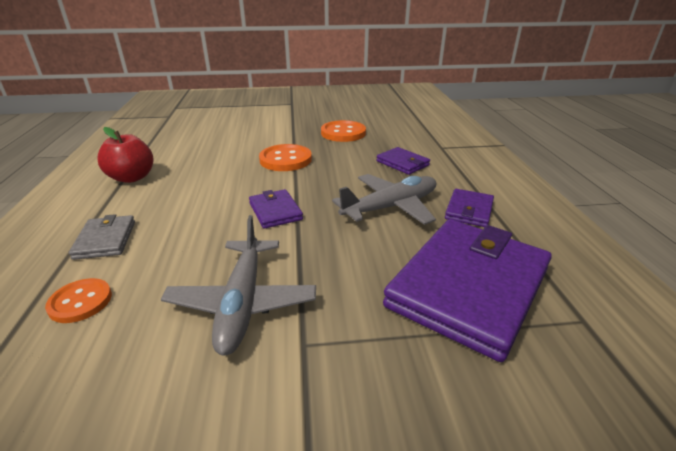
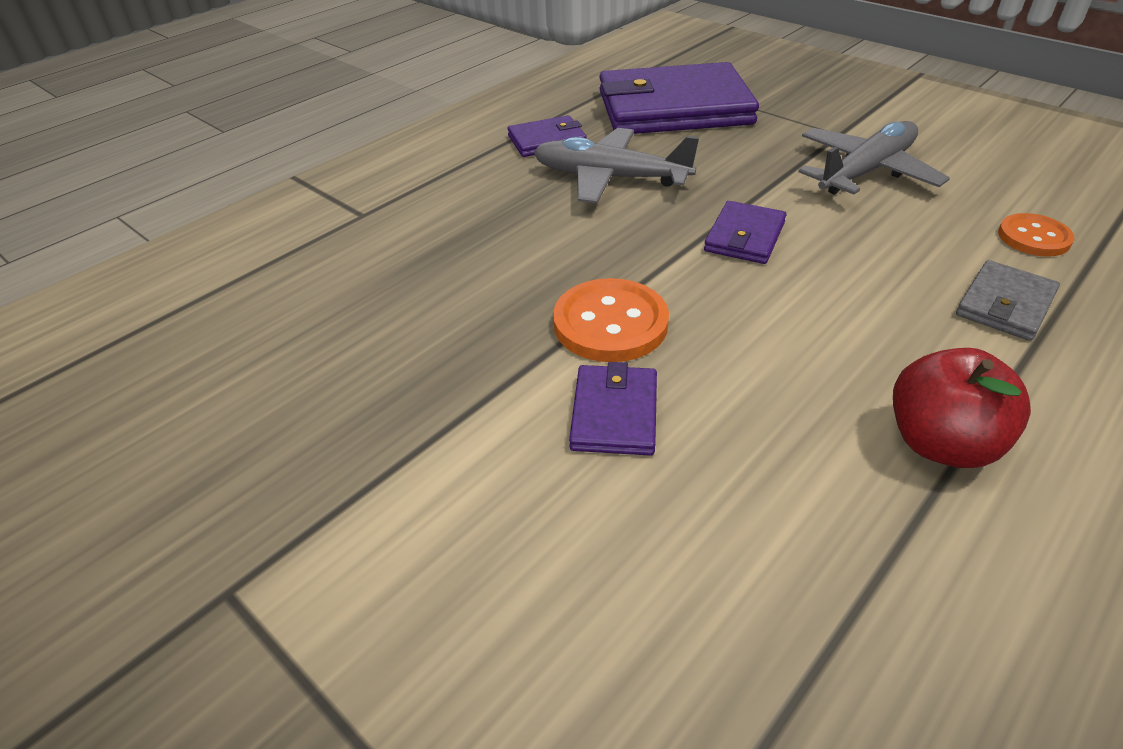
camera: 130 degrees left, 10 degrees up
orange button [321,120,366,142] -> none
purple wallet [376,147,430,175] -> purple wallet moved to [569,362,657,456]

